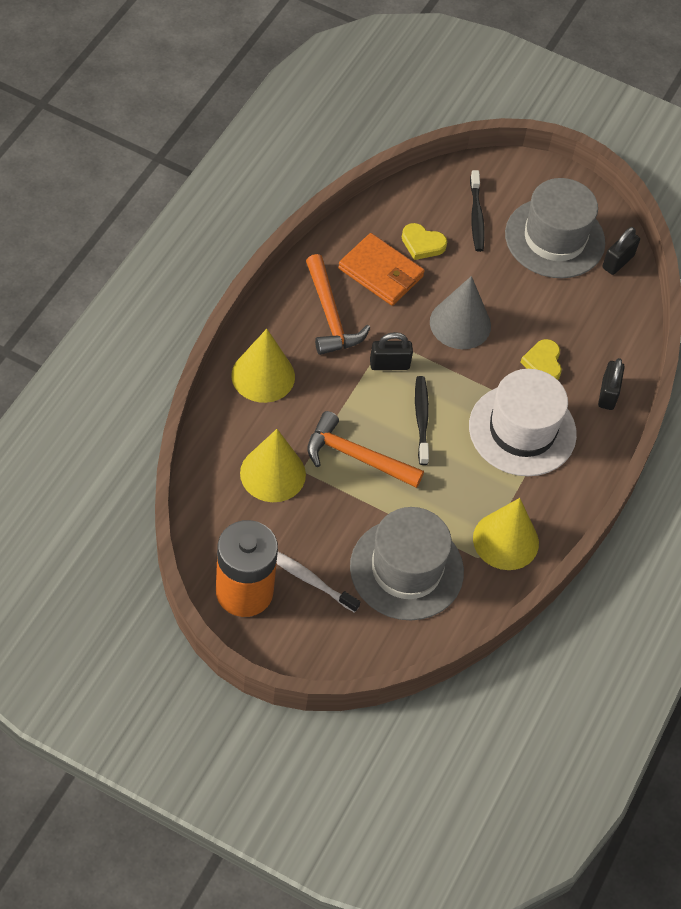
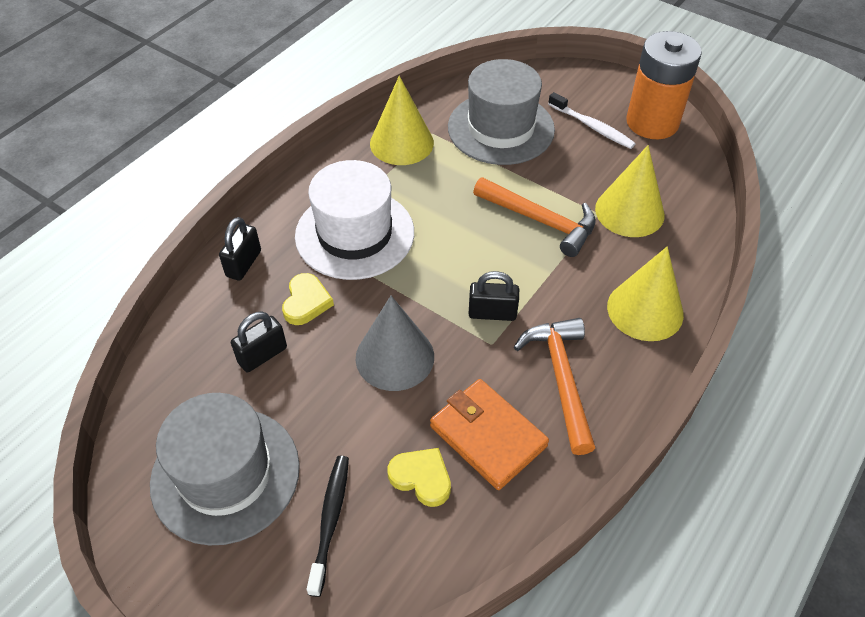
camera: 165 degrees left, 5 degrees down
black toothbrush [415,376,429,465] -> none
black padlock [602,227,640,275] -> black padlock moved to [231,312,287,372]

